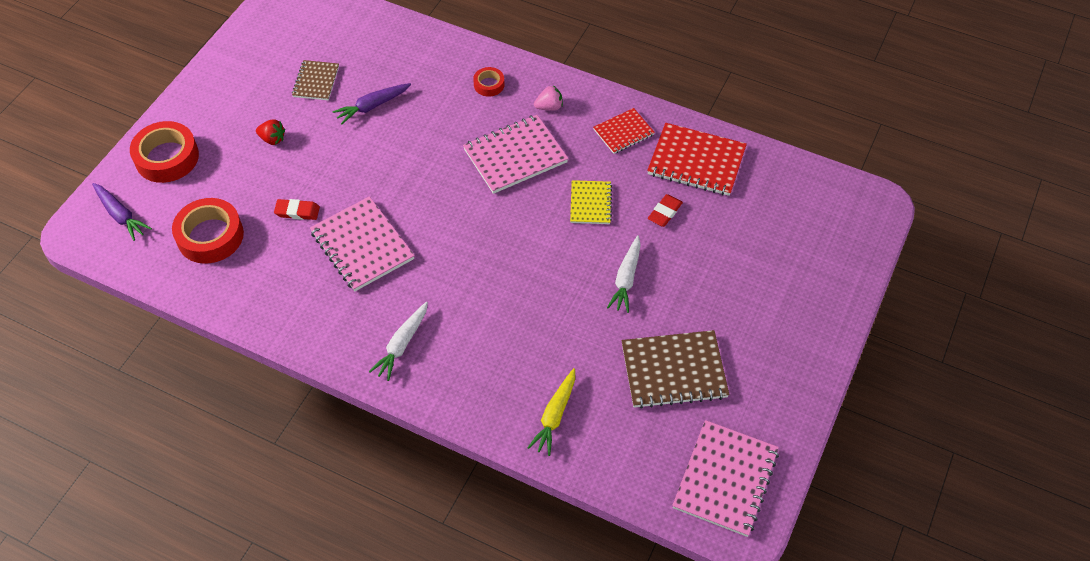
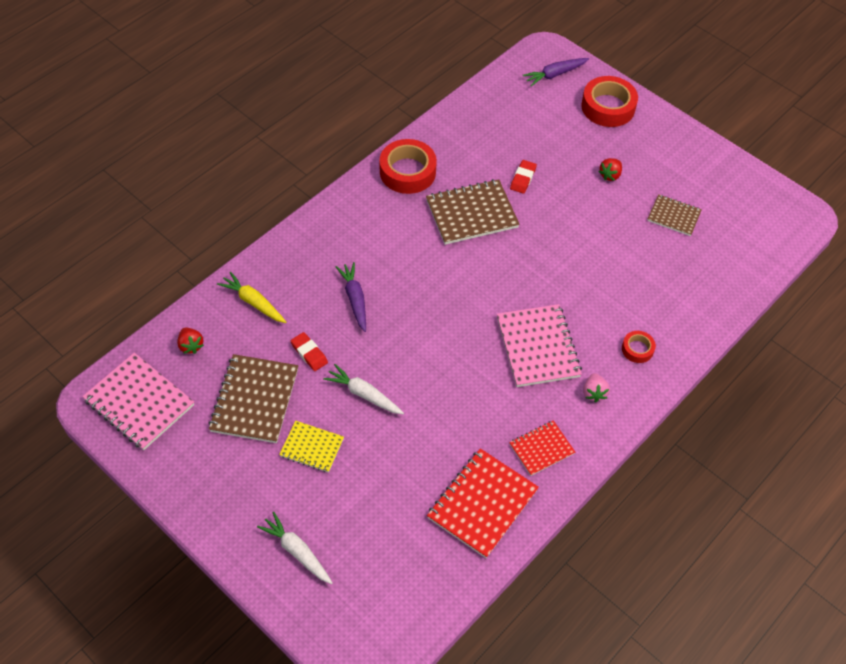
camera: 105 degrees right, 0 degrees up
red tape [172,198,244,264] -> red tape moved to [380,139,437,194]
pink notebook [310,197,415,291] -> brown notebook [426,179,520,245]
purple carrot [332,83,411,124] -> purple carrot moved to [335,262,366,332]
white carrot [369,302,428,381] -> white carrot moved to [257,511,333,584]
yellow notebook [570,180,612,224] -> yellow notebook moved to [279,421,344,473]
red notebook [593,108,655,154] -> red notebook turned 75 degrees clockwise [509,420,575,476]
red eraser [648,194,683,227] -> red eraser moved to [291,332,328,371]
none -> red strawberry [177,328,204,354]

